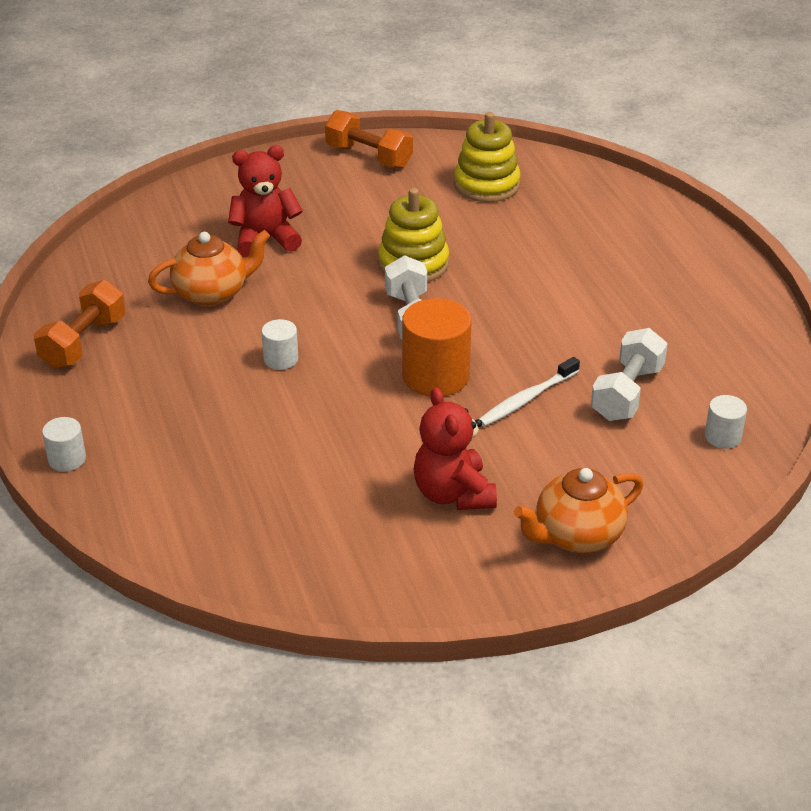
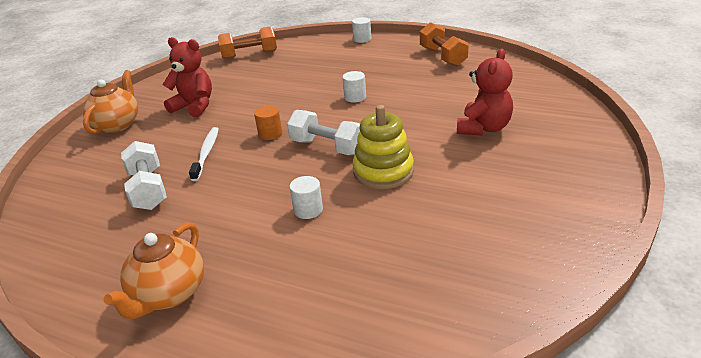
camera: 135 degrees right, 5 degrees down
orange teapot [148,230,270,307] -> orange teapot moved to [104,222,204,319]
orange dumbbell [325,110,413,169] -> orange dumbbell moved to [218,27,277,59]
orange cylinder [402,298,472,396] -> orange cylinder [254,106,282,140], size x0.52
yellow stacking toy [454,112,521,202] -> none
white cylinder [705,395,747,449] -> white cylinder moved to [290,176,323,219]

